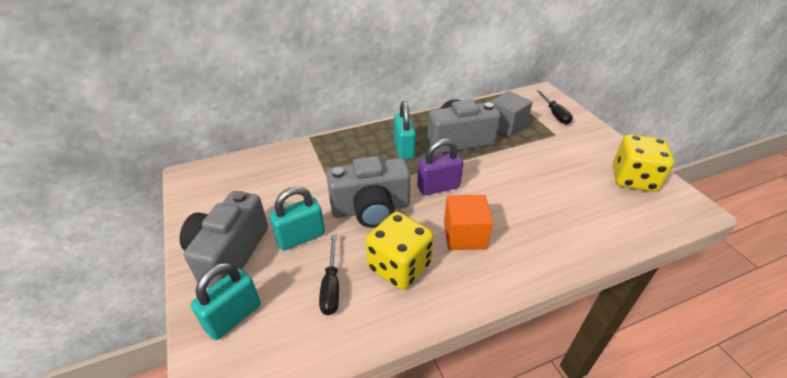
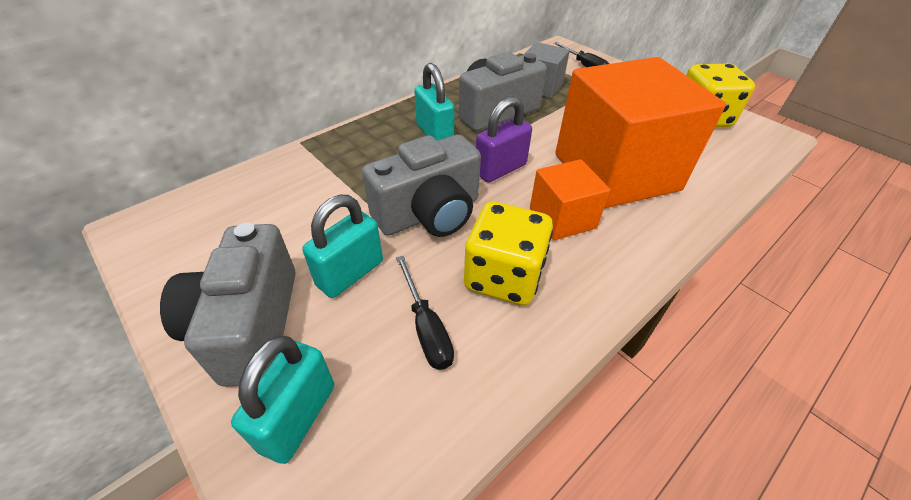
camera: 20 degrees left, 5 degrees up
none -> orange cube [555,57,726,208]

